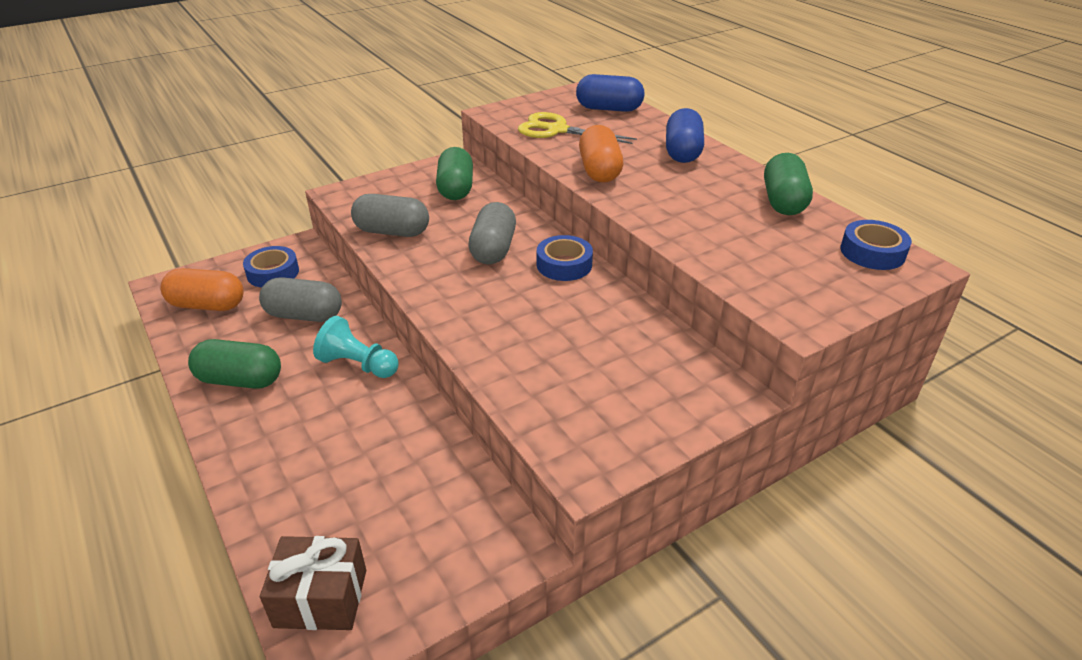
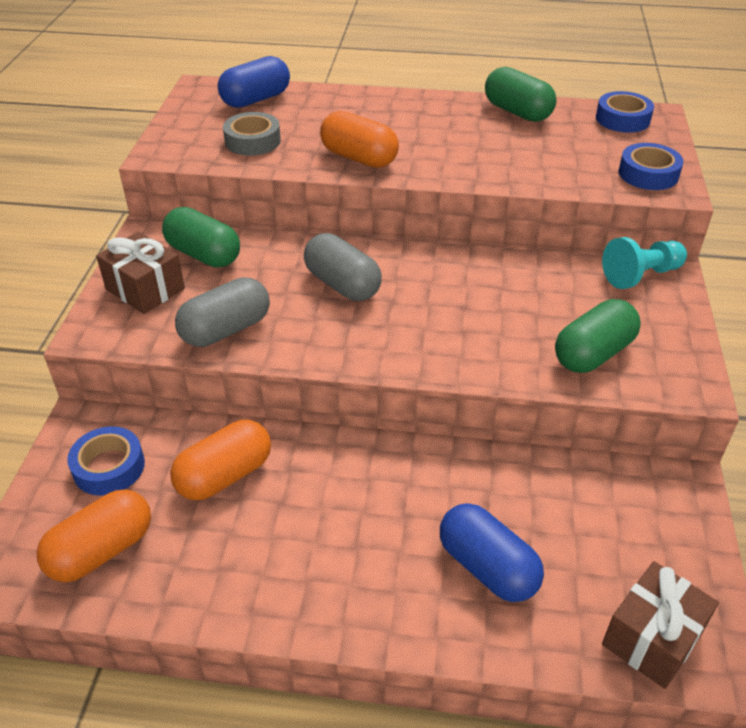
camera: 50 degrees left, 5 degrees up
green capsule [188,339,281,389] -> green capsule moved to [555,299,641,373]
grey capsule [259,277,342,322] -> orange capsule [170,420,271,500]
turquoise pawn [313,316,398,378] -> turquoise pawn moved to [602,237,687,289]
yellow scissors [518,112,637,144] -> grey tape [223,112,281,156]
blue tape [537,235,593,281] -> blue tape moved to [618,143,684,190]
blue capsule [666,108,704,163] -> blue capsule moved to [440,503,544,602]
none -> brown gift [96,232,185,314]

